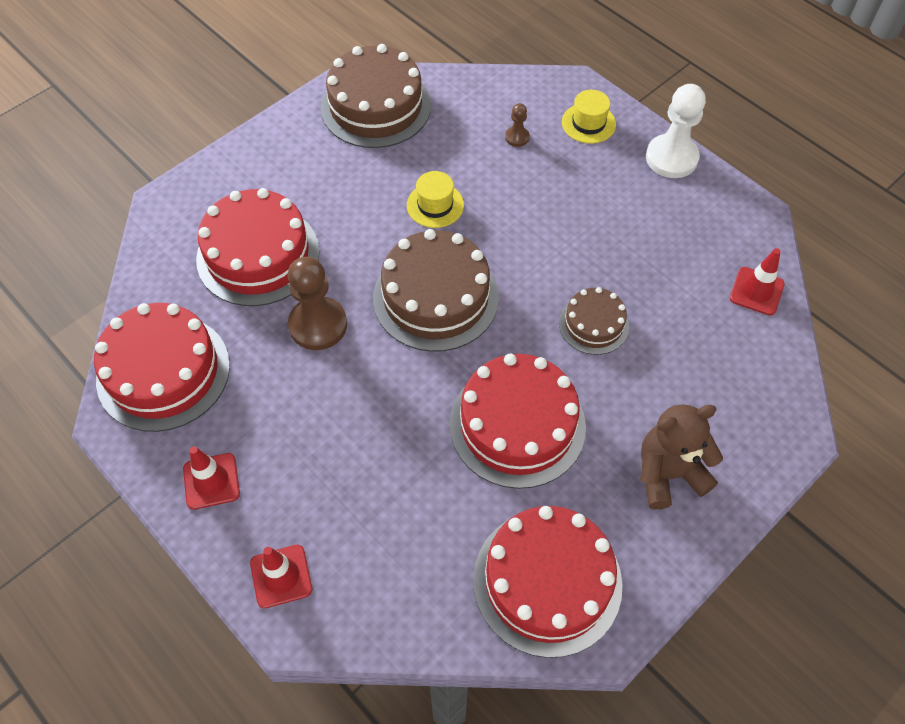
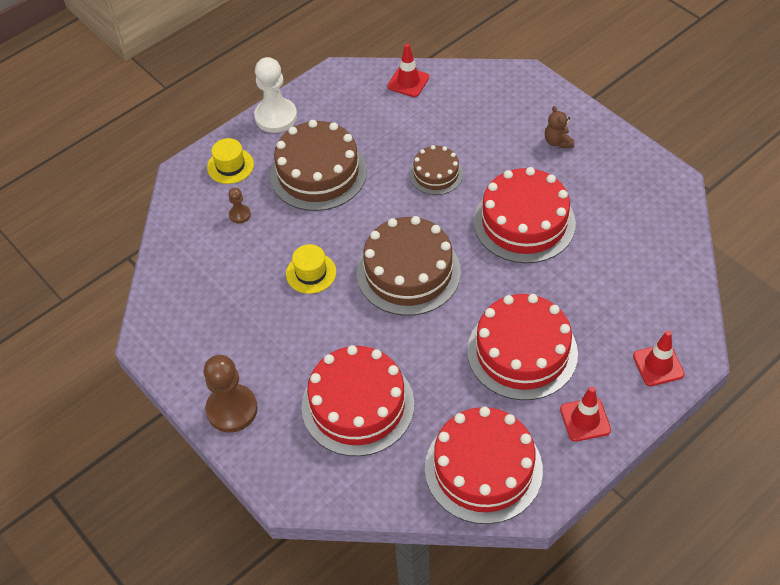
camera: 85 degrees left, 5 degrees down
brown pawn [288,257,347,350] -> brown pawn moved to [203,355,258,433]
brown cake [321,44,431,148] -> brown cake moved to [270,120,367,211]
red cake [473,506,623,658] -> red cake moved to [467,294,578,400]
brown teddy bear [640,404,723,509] -> brown teddy bear [545,106,574,148], size x0.56

